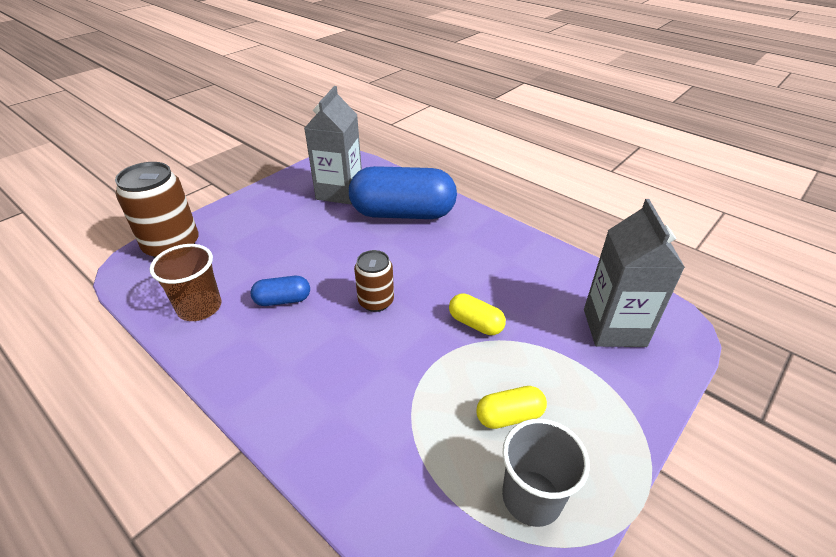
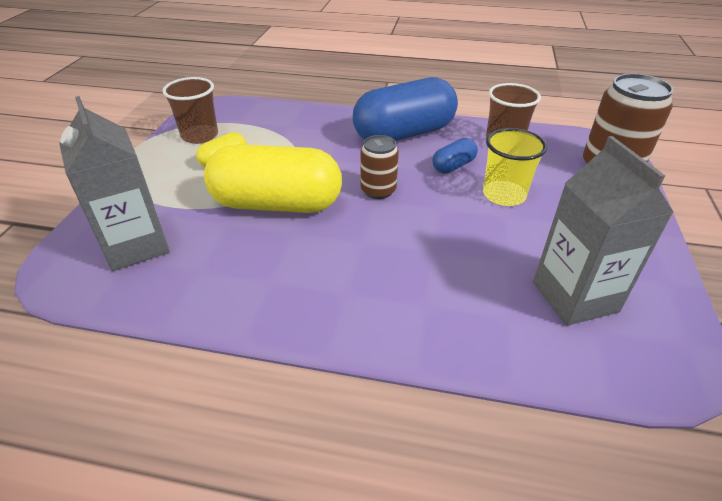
camera: 150 degrees right, 0 degrees up
blue capsule [349,166,457,219] -> blue capsule moved to [353,77,458,141]
yellow capsule [449,293,506,335] -> yellow capsule [204,144,342,213], size x2.24
grey cup [502,419,590,527] -> brown cup [163,77,218,144]
none -> yellow cup [483,128,547,206]

